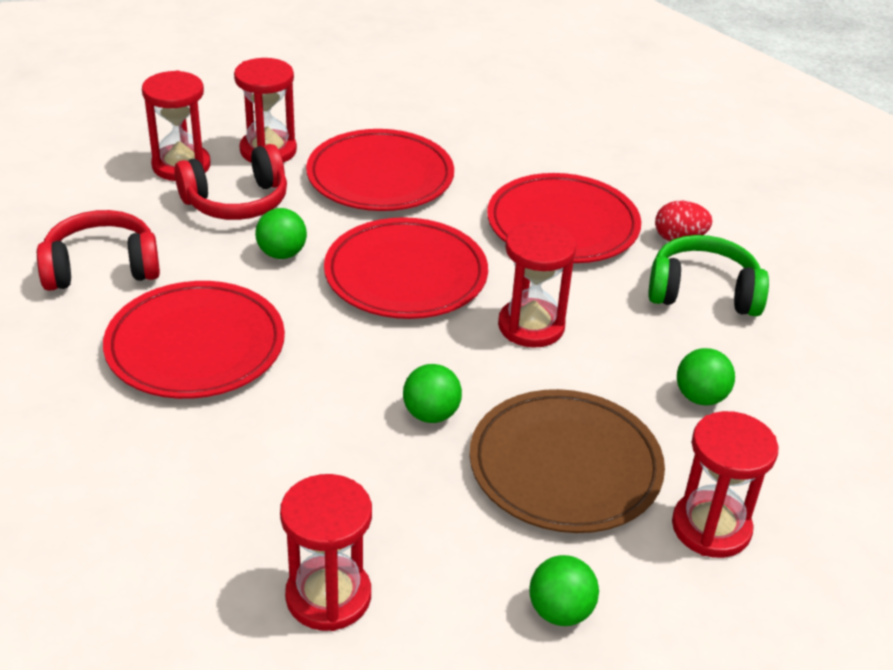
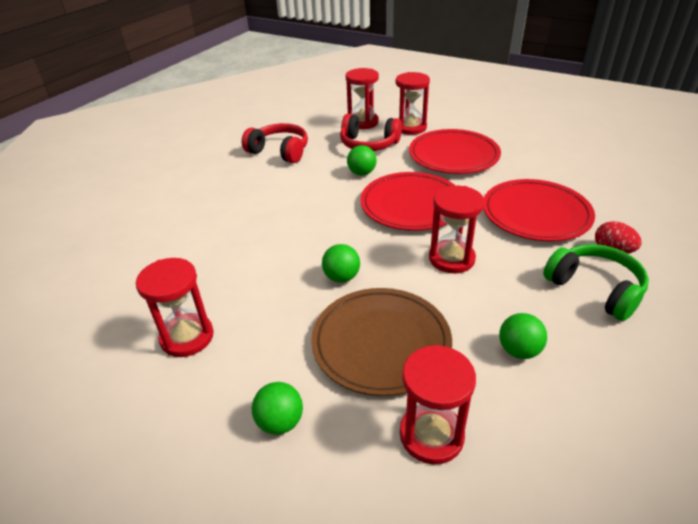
camera: 45 degrees right, 0 degrees up
red plate [103,281,285,399] -> none

